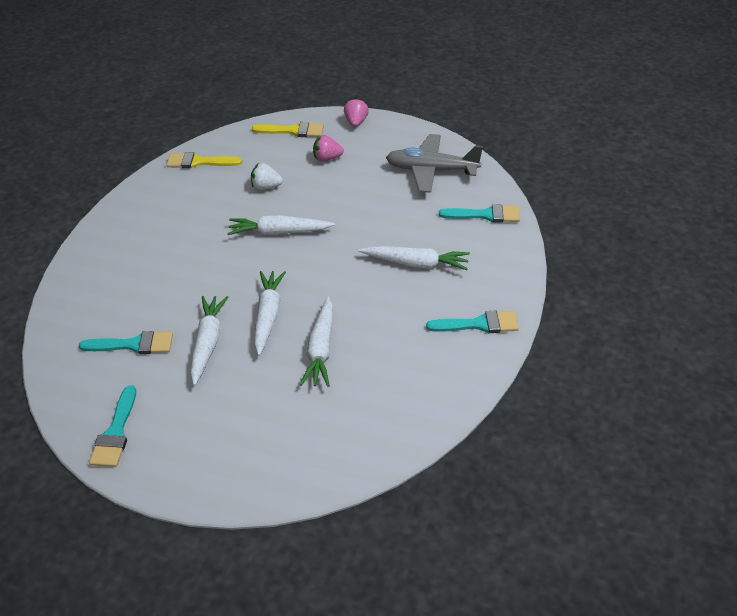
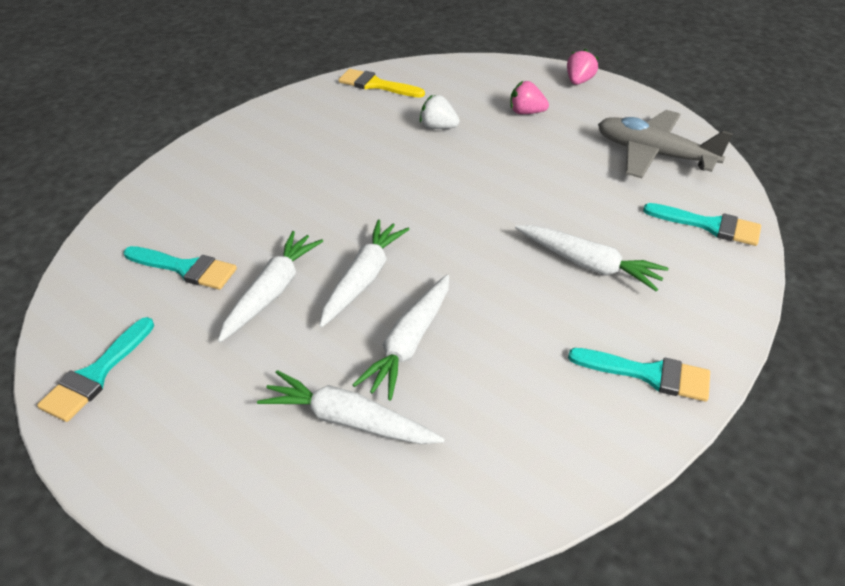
camera: 20 degrees right, 0 degrees up
white carrot [228,215,335,235] -> white carrot moved to [257,370,445,444]
yellow brush [252,122,324,137] -> none

